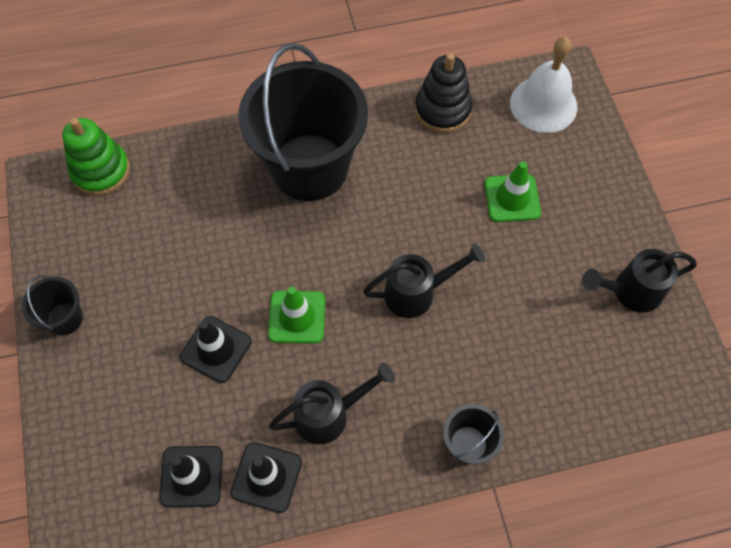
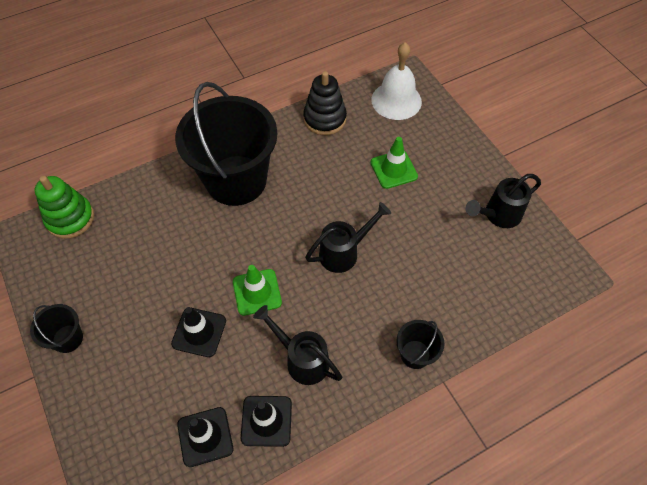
camera: 15 degrees left, 5 degrees down
black watering can [269,362,395,444] -> black watering can turned 105 degrees counterclockwise [253,305,342,385]

